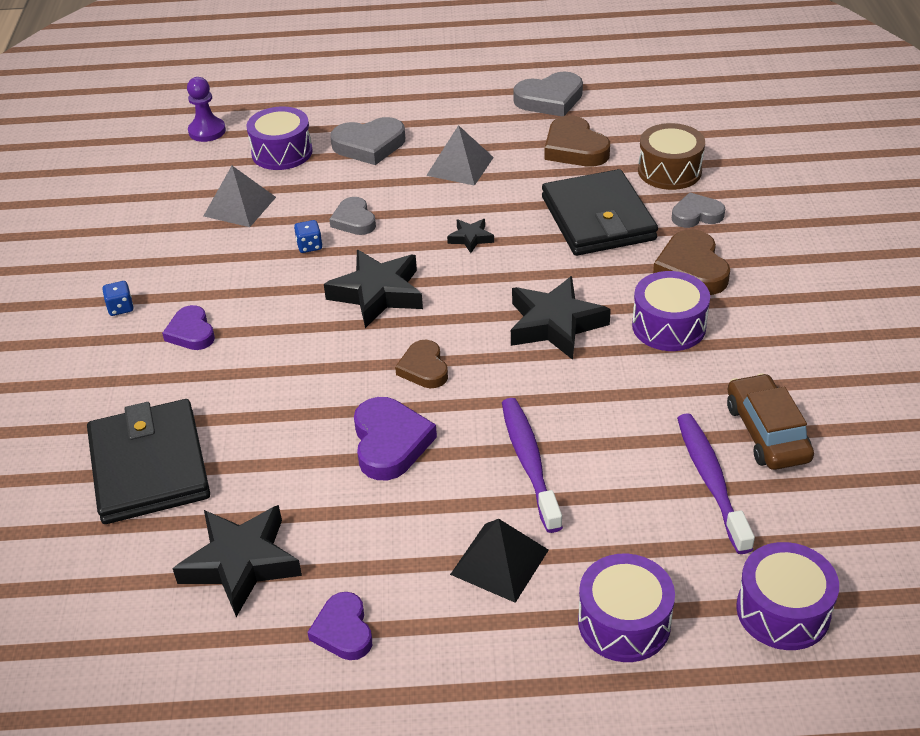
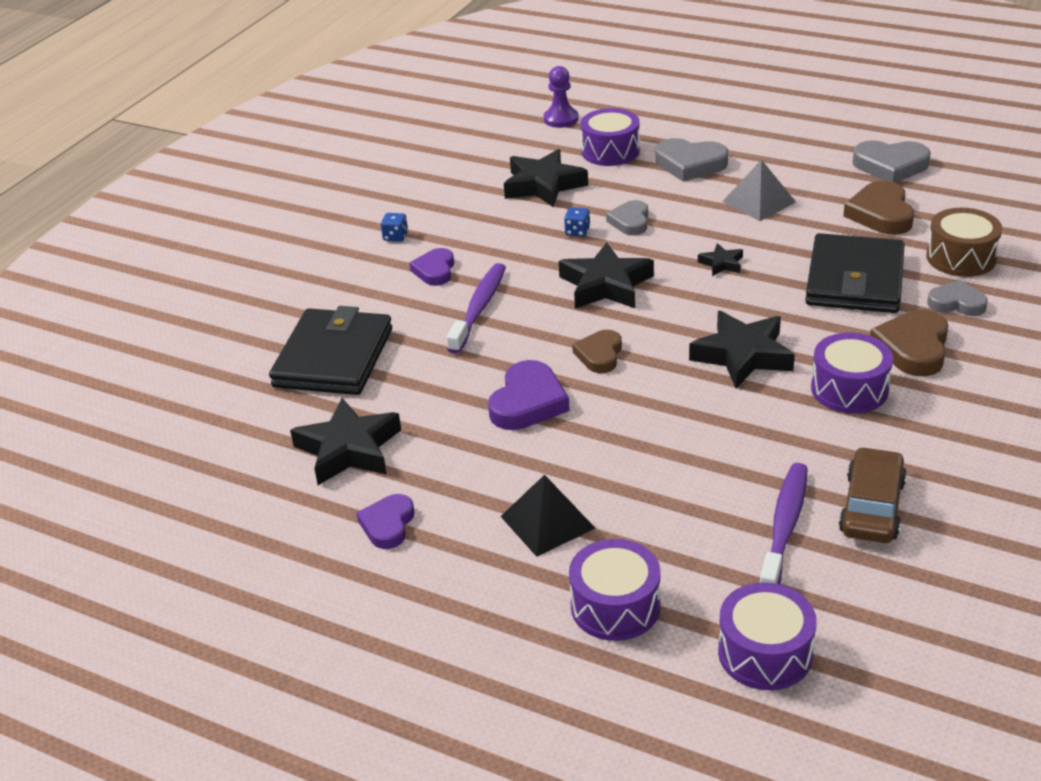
camera: 30 degrees right, 5 degrees down
grey pyramid [204,166,276,227] -> black star [504,149,588,208]
purple toothbrush [502,398,563,533] -> purple toothbrush moved to [446,263,506,354]

